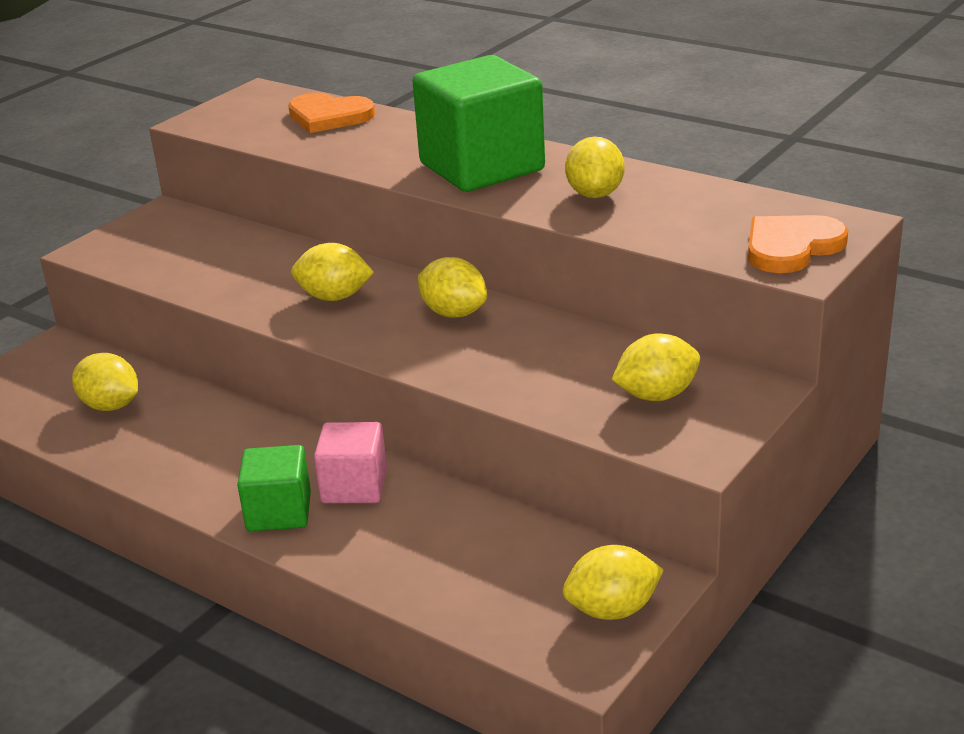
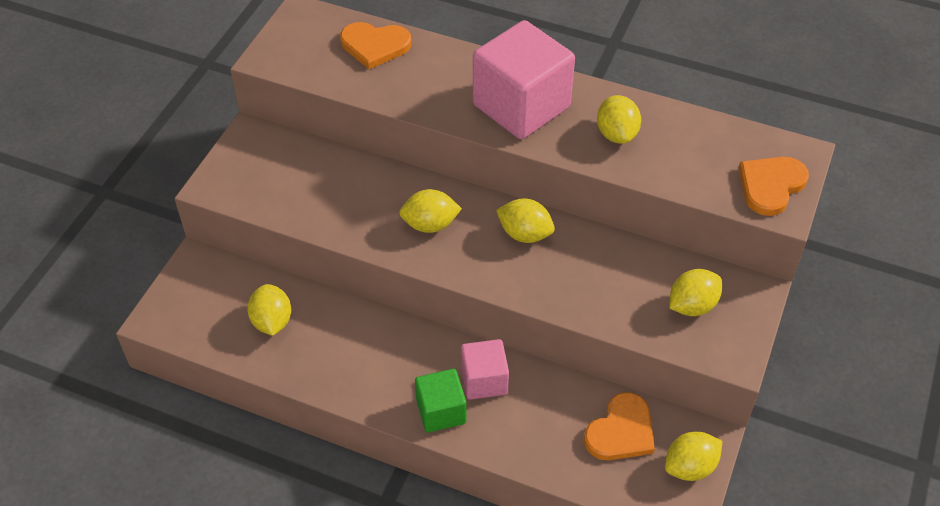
camera: 15 degrees left, 20 degrees up
yellow lemon [72,353,138,411] -> yellow lemon turned 60 degrees clockwise [247,284,291,336]
green cube [413,55,545,192] -> pink cube [473,20,575,139]
none -> orange heart [584,392,655,460]

